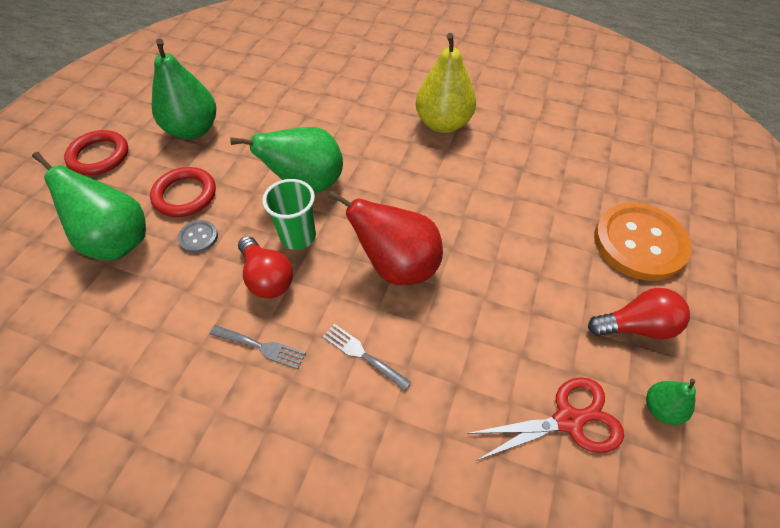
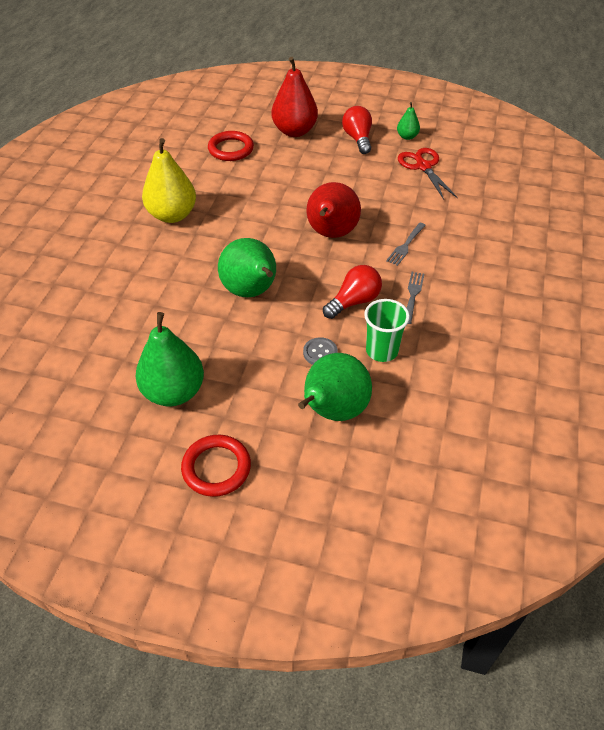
camera: 95 degrees left, 5 degrees down
red ring [150,167,216,217] -> red ring moved to [208,131,254,161]
green cup [262,179,316,250] -> green cup moved to [364,299,410,362]
orange button [594,203,692,281] -> red pear [271,57,318,137]

